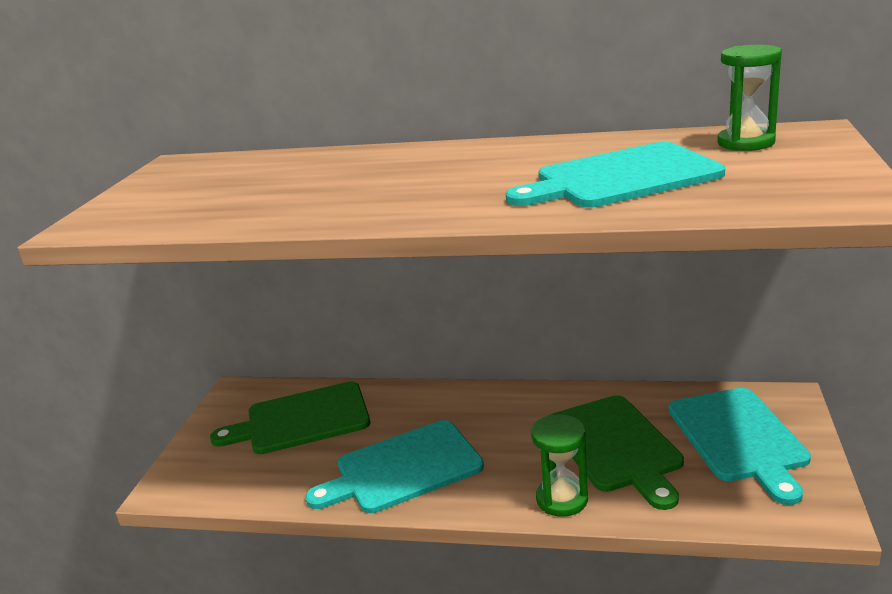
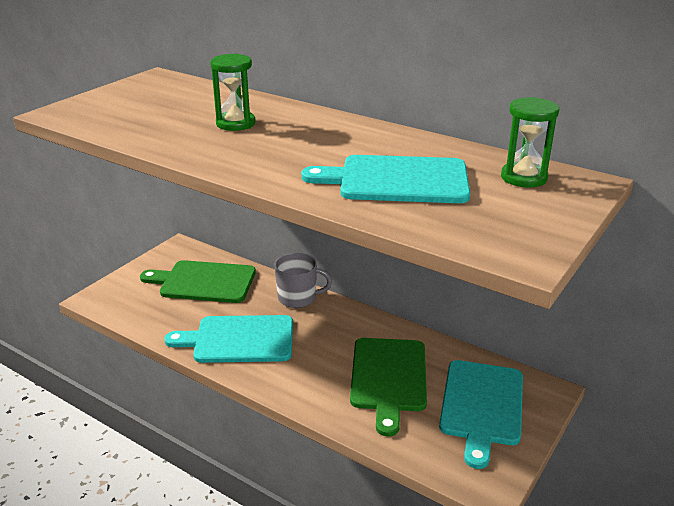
camera: 20 degrees right, 5 degrees up
green hourglass [531,414,588,517] -> green hourglass moved to [210,54,255,131]
none -> grey mug [274,253,332,308]

